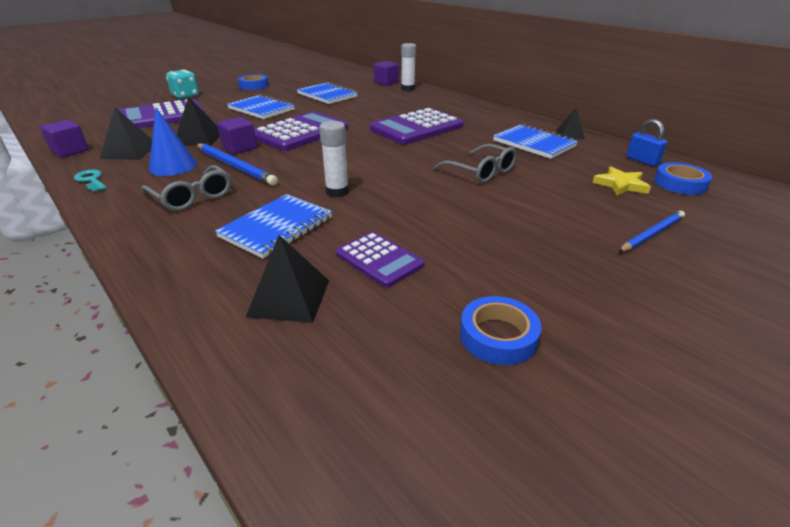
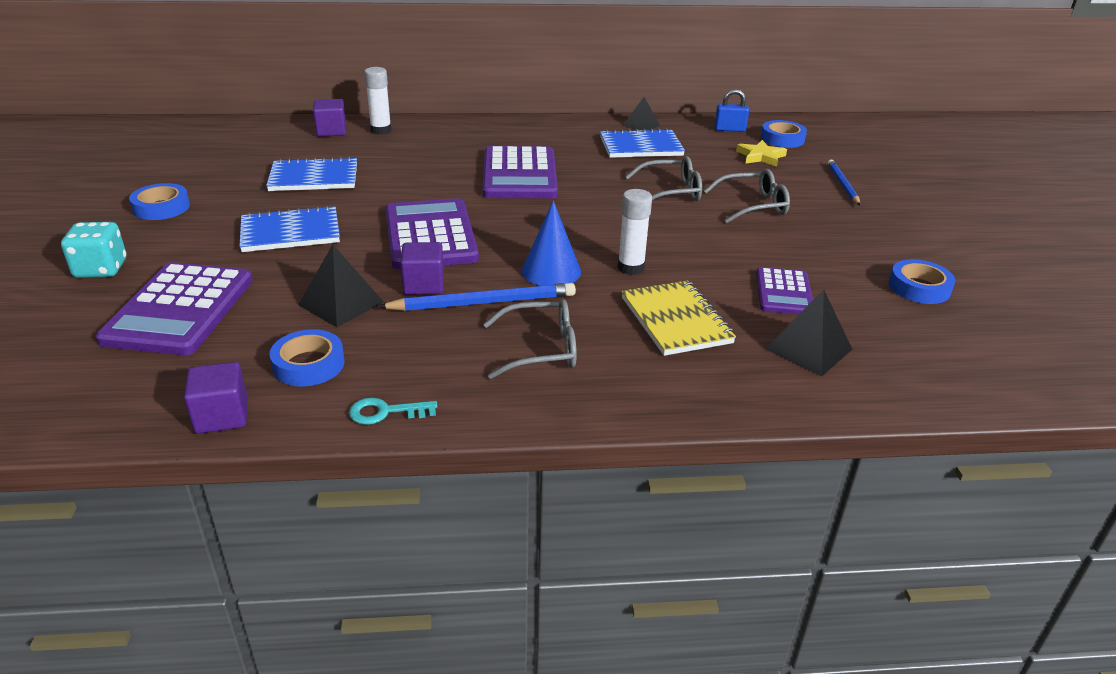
camera: 55 degrees left, 0 degrees up
black pyramid [100,107,152,160] -> blue tape [269,329,344,386]
blue cone [149,107,197,176] -> blue cone moved to [522,200,581,286]
blue notebook [215,194,332,259] -> yellow notebook [622,280,736,356]
purple calculator [336,232,424,287] -> purple calculator turned 105 degrees clockwise [756,267,813,314]
none -> grey glasses [704,169,790,223]

